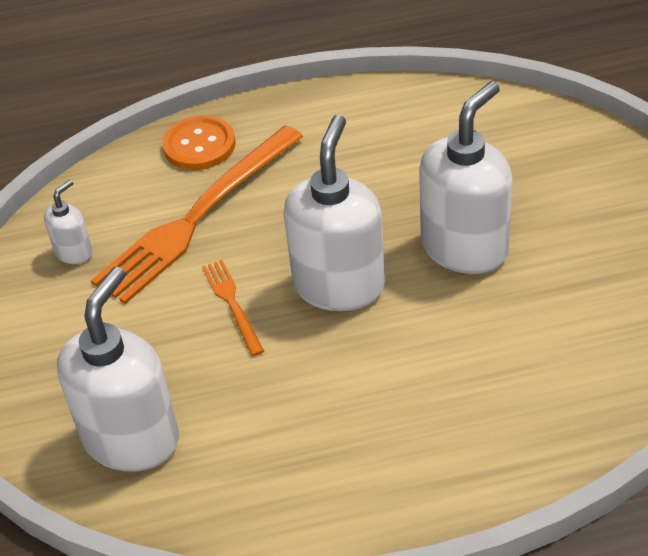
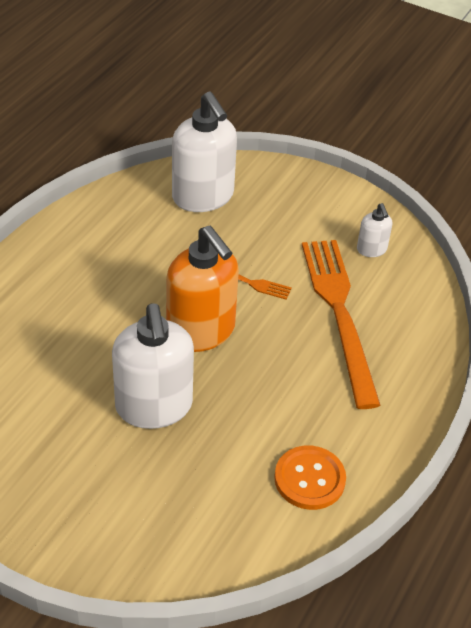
camera: 125 degrees right, 0 degrees up
orange button [162,115,236,170] -> orange button moved to [274,445,346,510]
white soap dispenser [283,115,385,311] -> orange soap dispenser [166,226,239,352]

